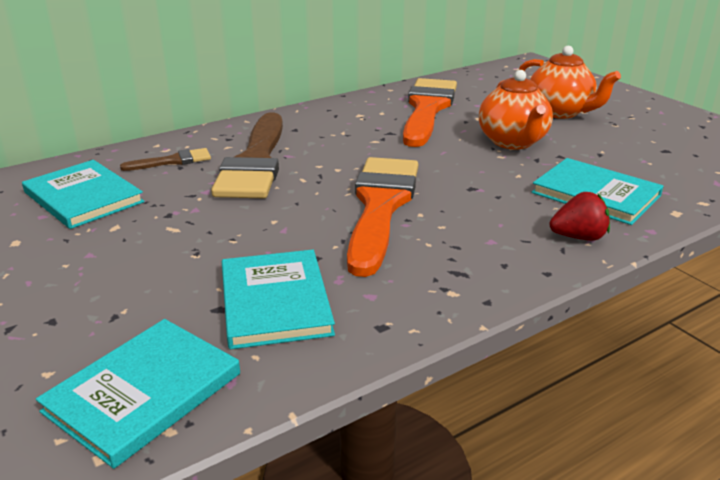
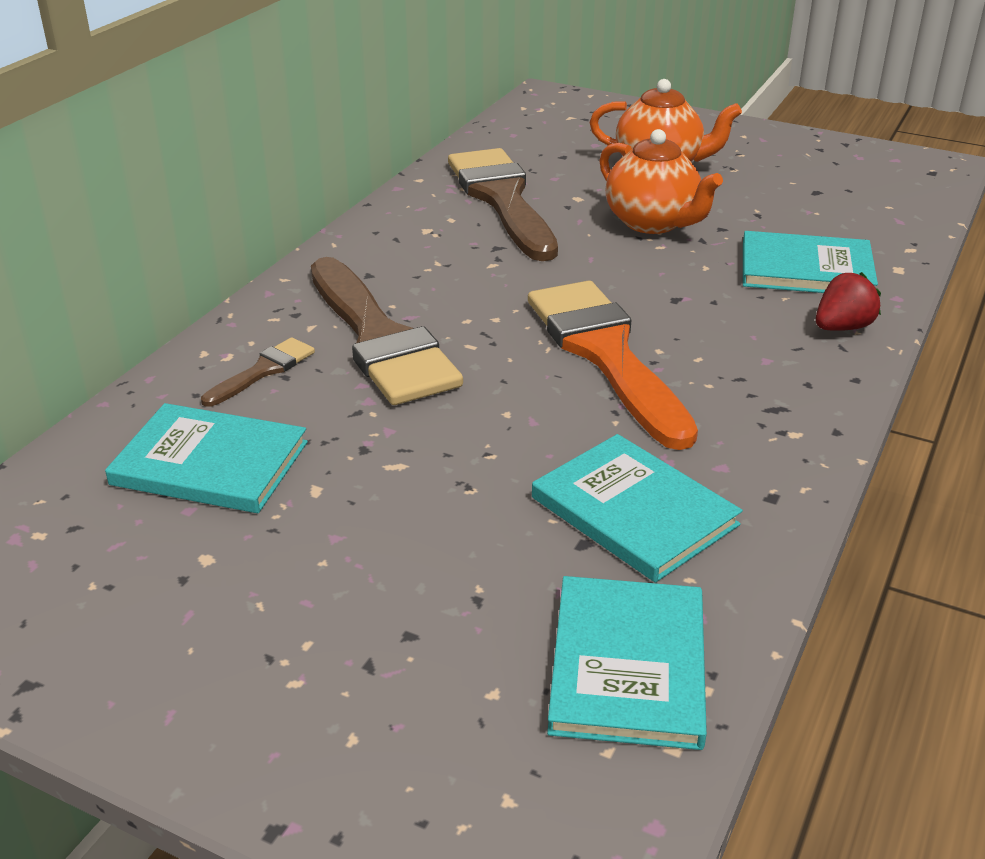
camera: 30 degrees left, 5 degrees up
orange brush [403,78,457,147] -> brown brush [448,148,558,261]

